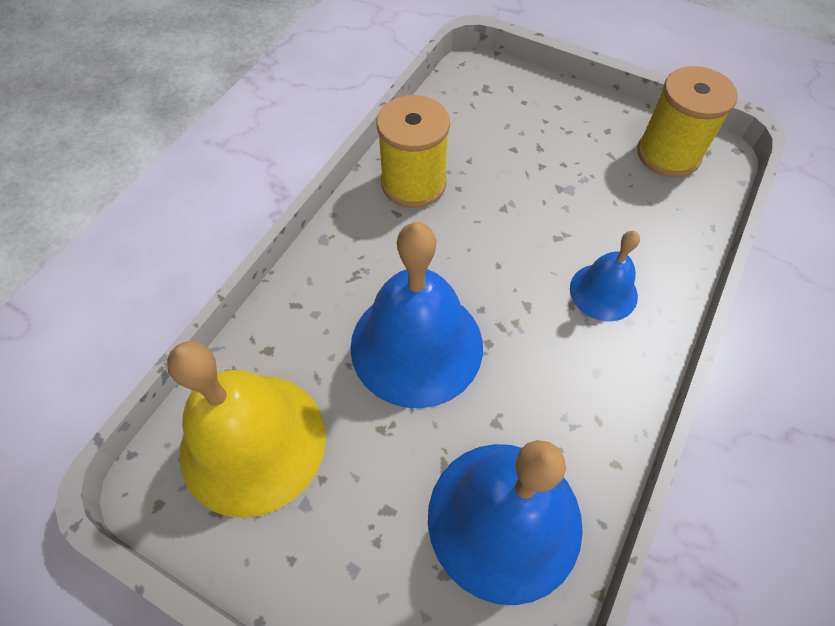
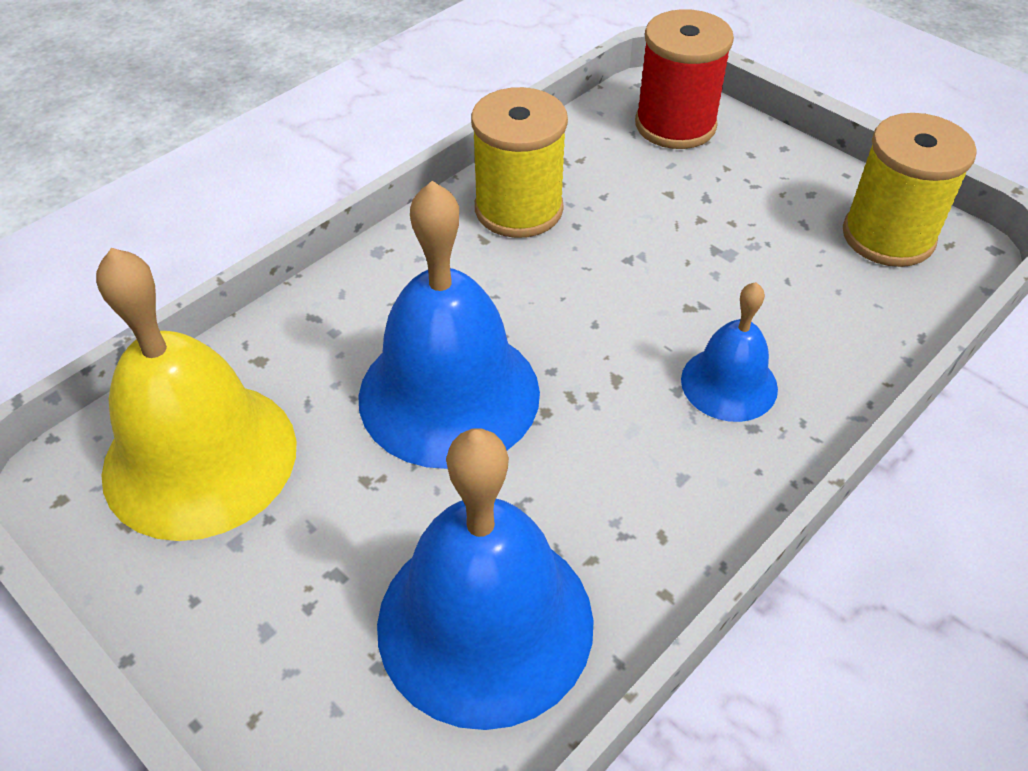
camera: 15 degrees right, 10 degrees down
none -> red spool [635,9,734,149]

